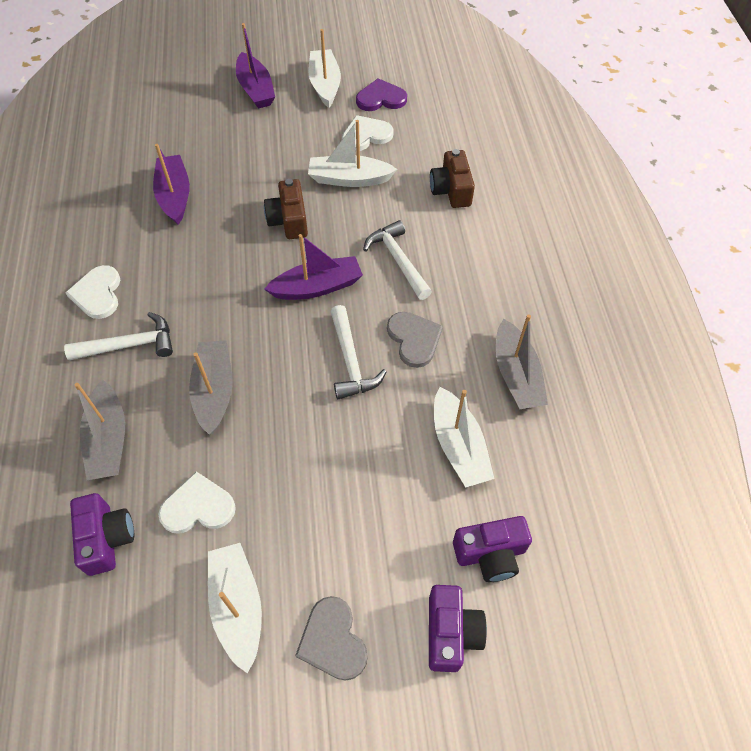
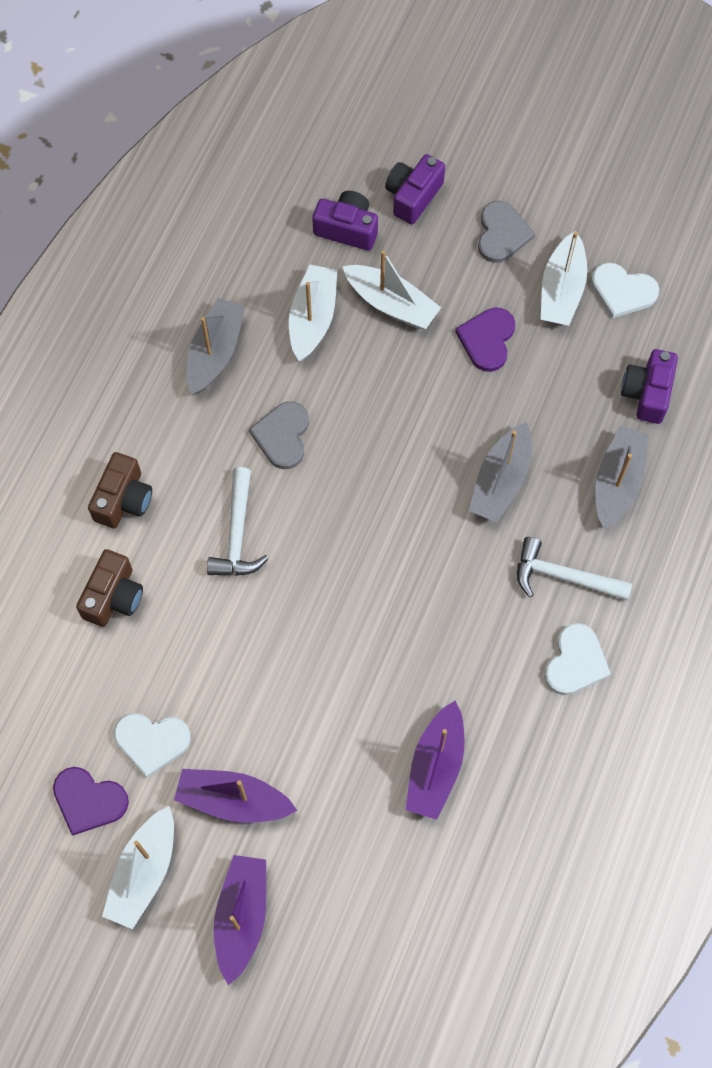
camera: 150 degrees left, 10 degrees up
white heart [158,471,236,534] -> white heart moved to [591,262,659,318]
brown camera [264,179,308,239] -> brown camera moved to [88,452,152,528]
purple boat [264,234,363,300] -> purple boat moved to [174,769,297,823]
white boat [308,120,397,187] -> white boat moved to [342,250,441,329]
white hammer [330,305,386,399] -> none
none -> purple heart [455,308,515,372]

